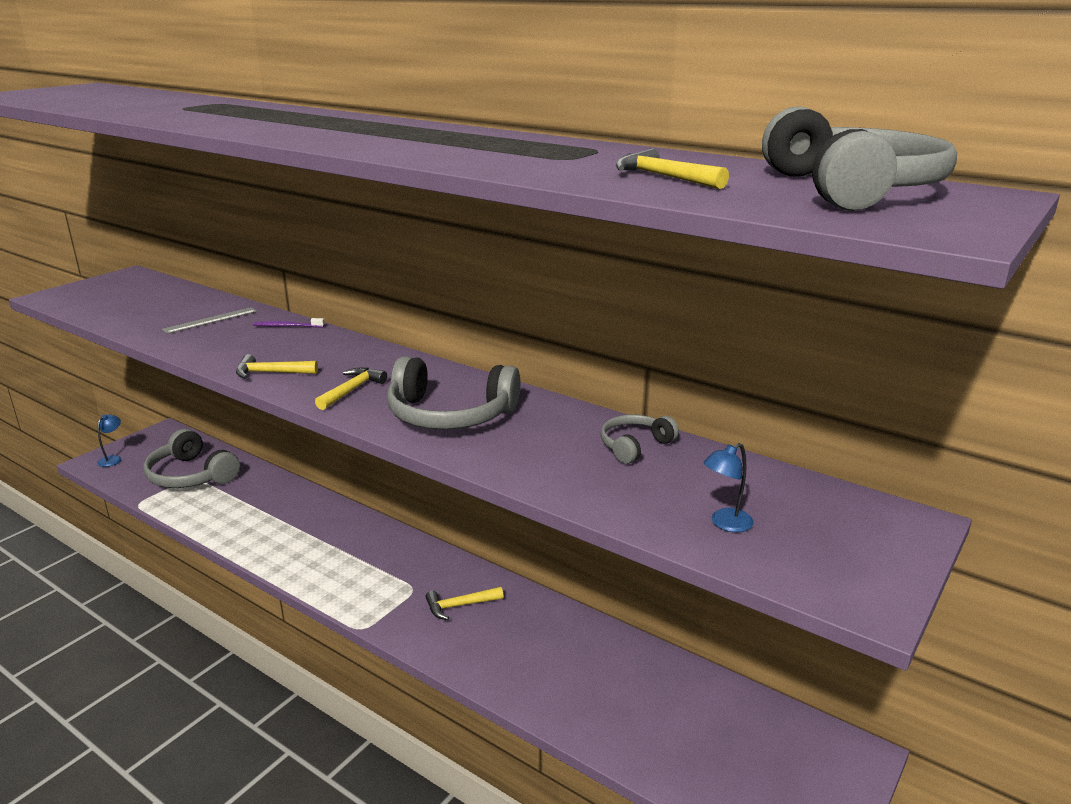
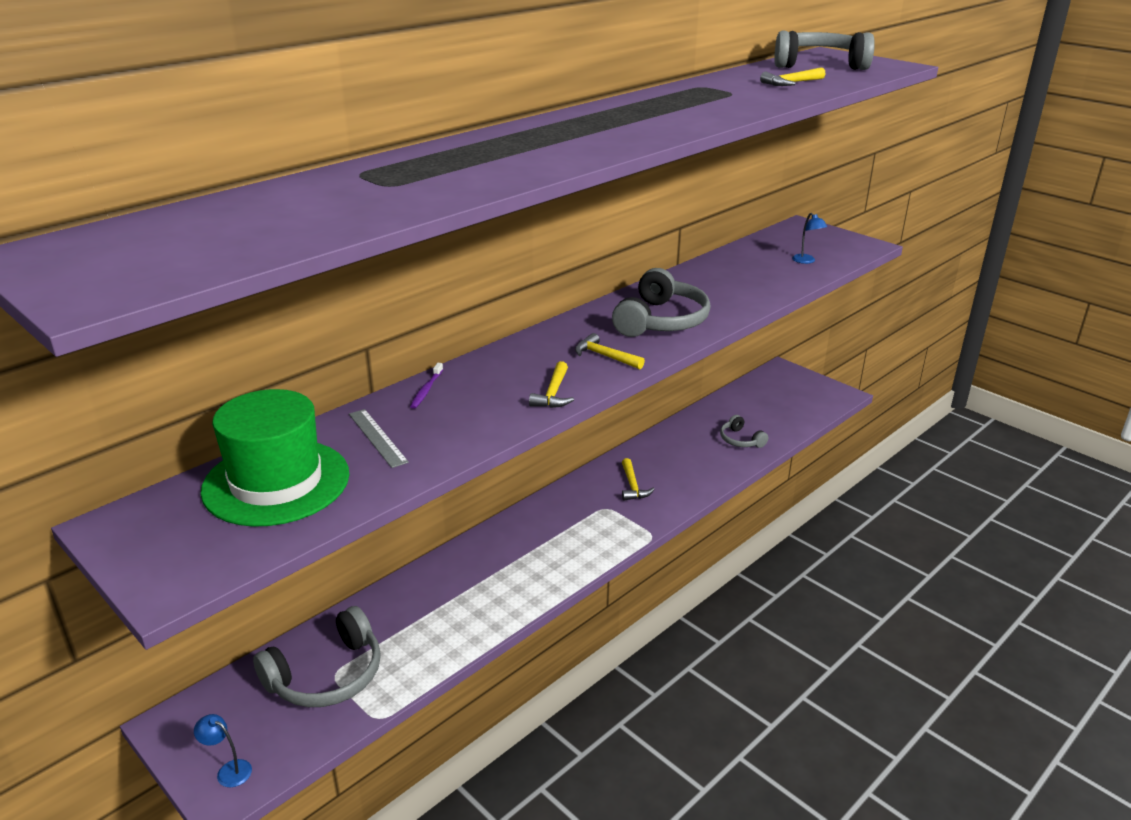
camera: 80 degrees left, 5 degrees up
grey headphones [601,414,679,464] -> grey headphones moved to [720,415,768,448]
none -> green hat [200,389,349,527]

